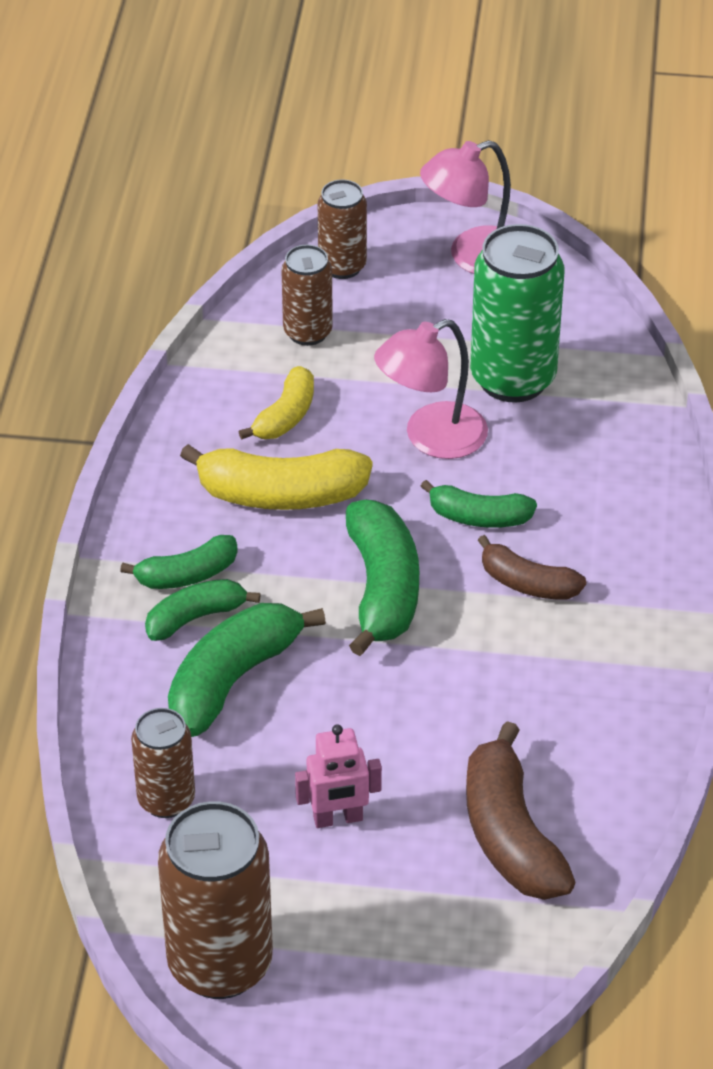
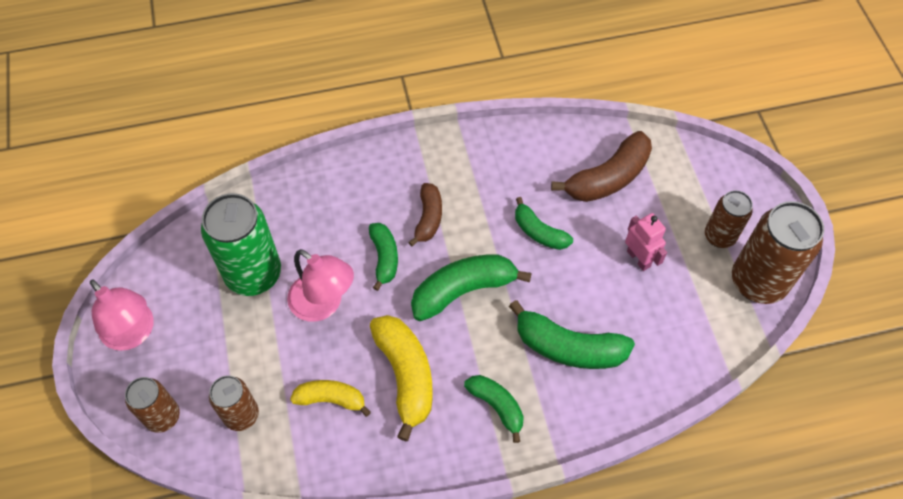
camera: 110 degrees left, 15 degrees up
brown can [131,708,195,818] -> brown can moved to [705,190,753,248]
green banana [145,579,261,641] -> green banana moved to [515,197,573,250]

